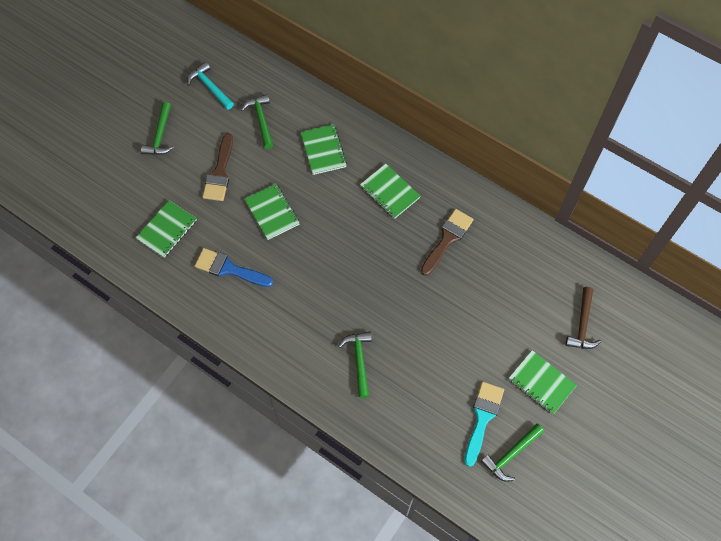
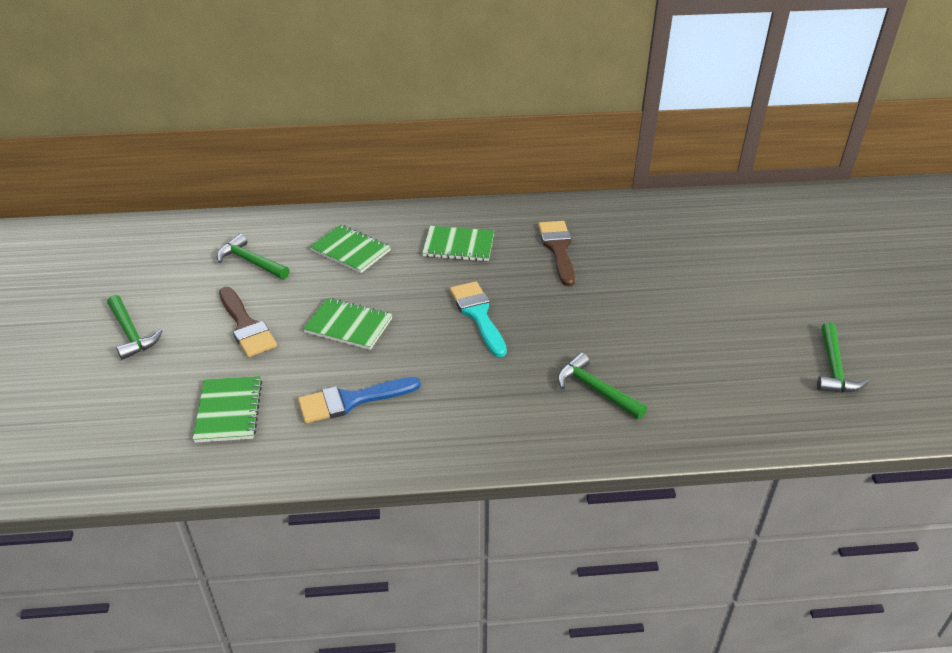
camera: 40 degrees left, 25 degrees down
turquoise hammer [187,62,234,110] -> none
turquoise brush [464,382,504,467] -> turquoise brush moved to [450,281,507,357]
green notebook [509,350,577,414] -> none
brown hammer [565,287,601,349] -> none

